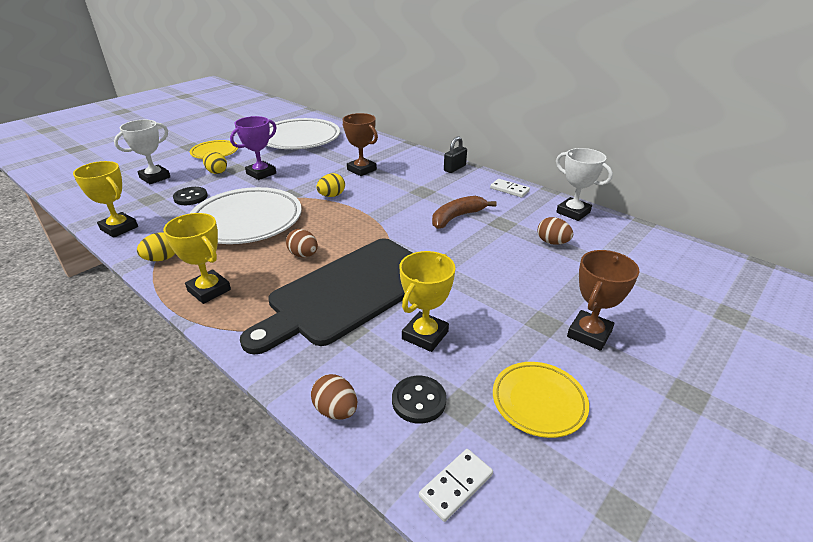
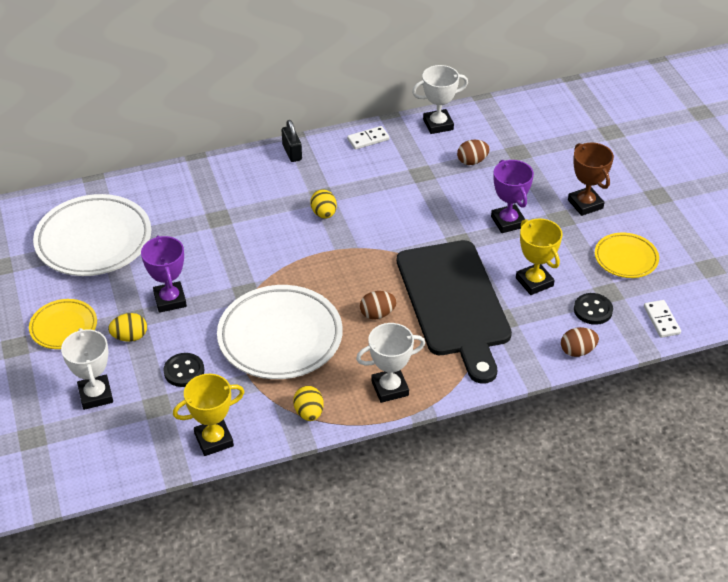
camera: 60 degrees left, 10 degrees up
yellow trophy [163,213,231,304] -> white trophy [356,323,425,403]
yellow egg [317,173,345,197] -> yellow egg moved to [310,189,337,219]
brown trophy [343,113,378,176] -> none
brown banana [432,196,497,229] -> none
none -> purple trophy [491,160,534,233]

